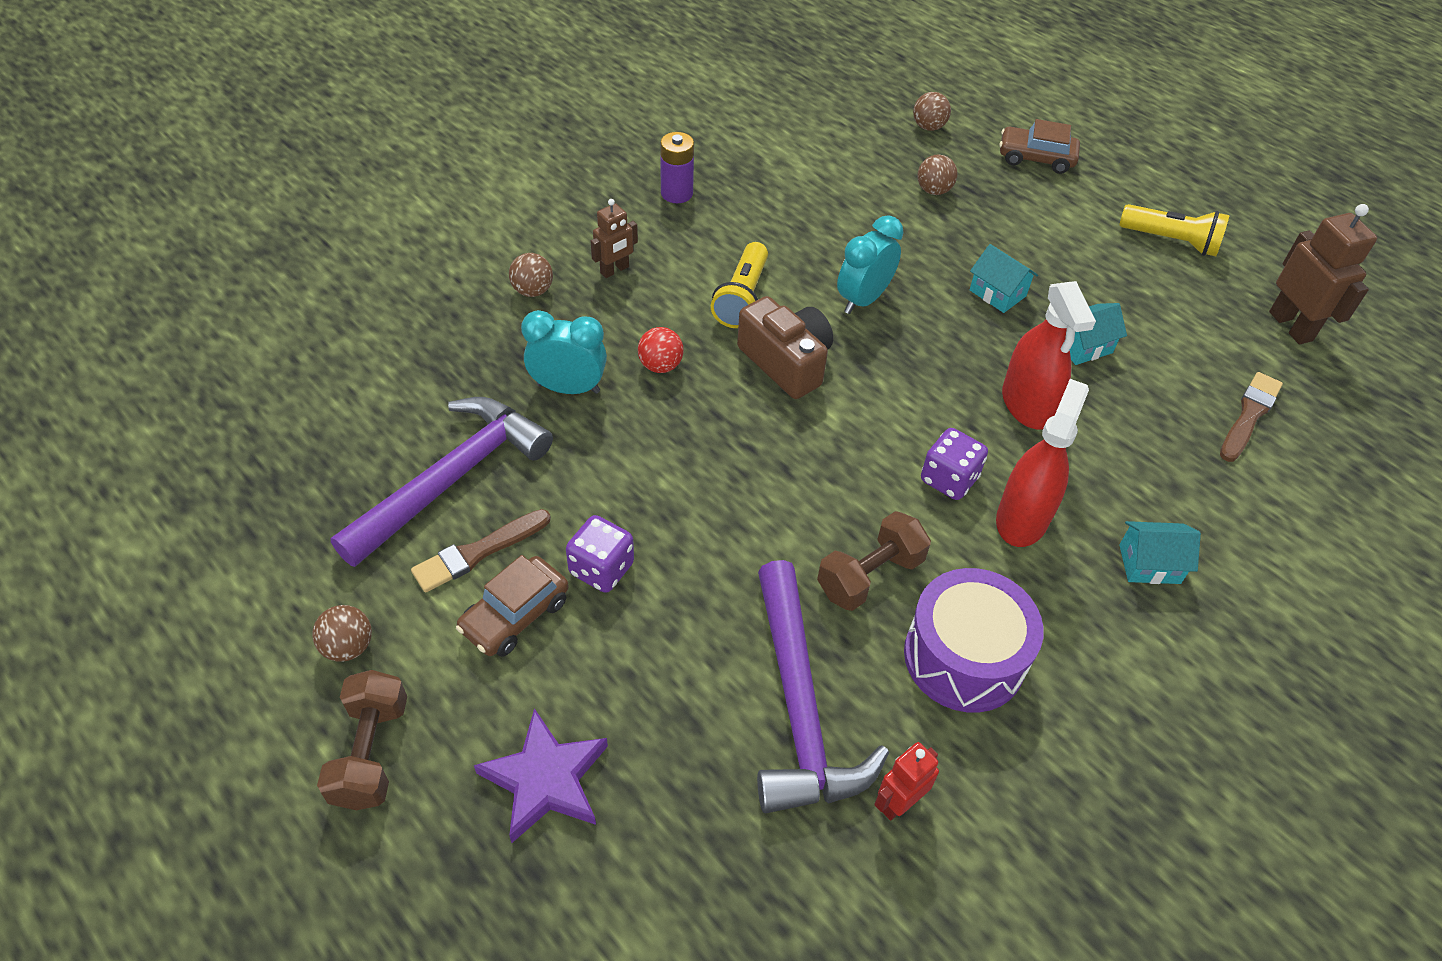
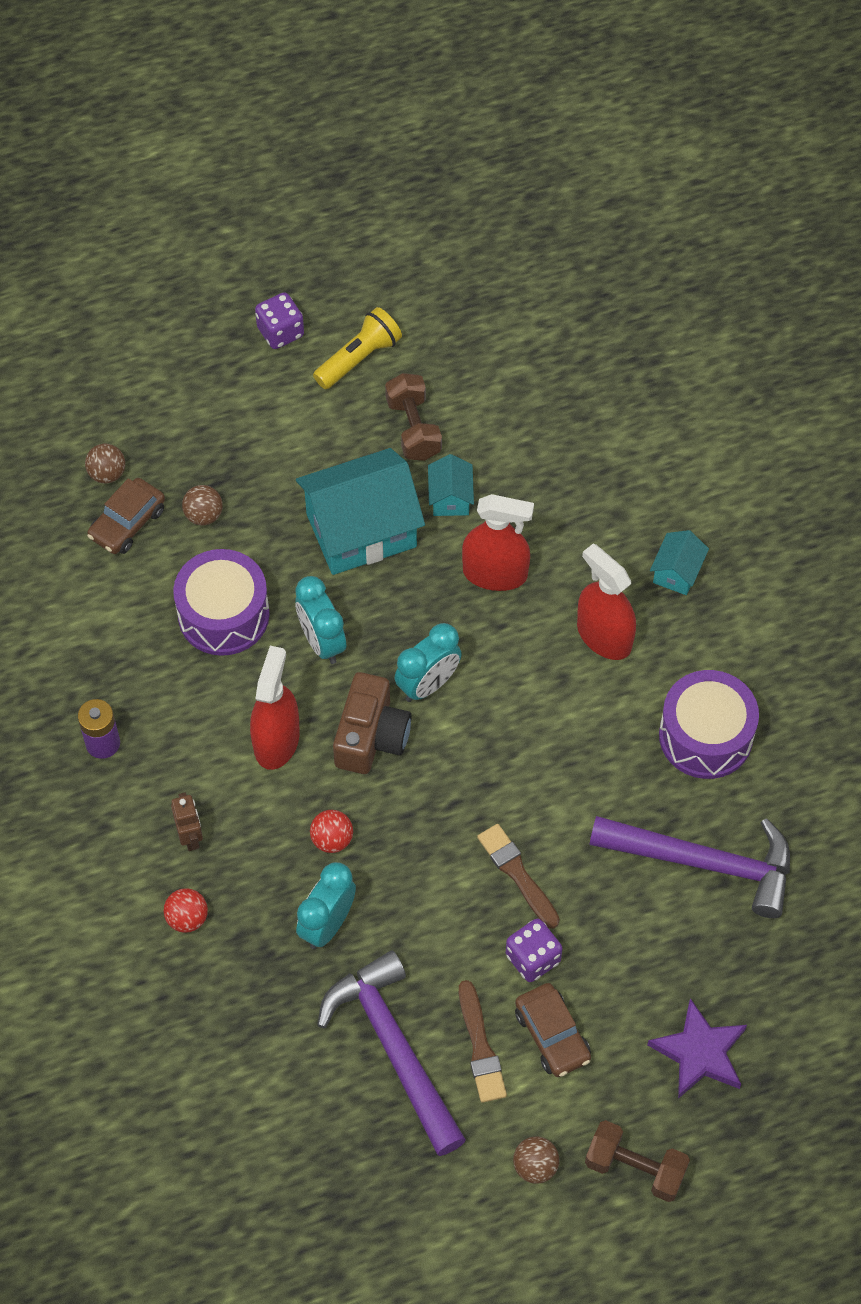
camera: 65 degrees left, 10 degrees up
brown ball [509,253,553,297] -> red ball [164,888,208,933]
yellow flashlight [711,242,768,328] -> red spray bottle [250,646,300,770]
brown camera [737,296,833,399] -> brown camera turned 120 degrees clockwise [333,672,412,774]
brown dumbbell [817,511,931,611] -> brown dumbbell moved to [385,373,442,461]
red robot [874,742,939,821] -> none
purple dice [921,428,988,500] -> purple dice moved to [255,292,304,349]
turquoise house [970,244,1038,313] -> turquoise house [296,448,425,575], size x2.15
brown car [999,119,1080,174] -> brown car moved to [87,478,165,554]
brown brush [1220,372,1283,462] -> brown brush moved to [477,824,560,929]
brown robot [1269,204,1377,345] -> none
none -> purple drum [173,549,270,656]
none -> turquoise clock [394,623,462,702]

